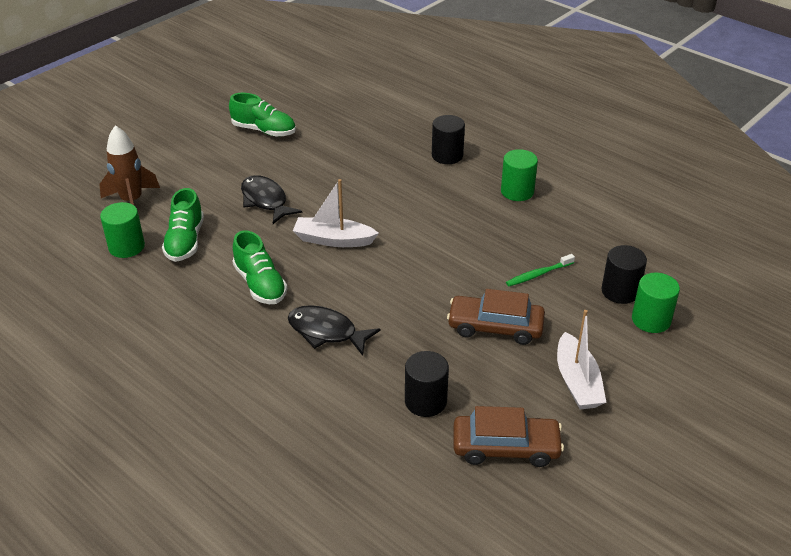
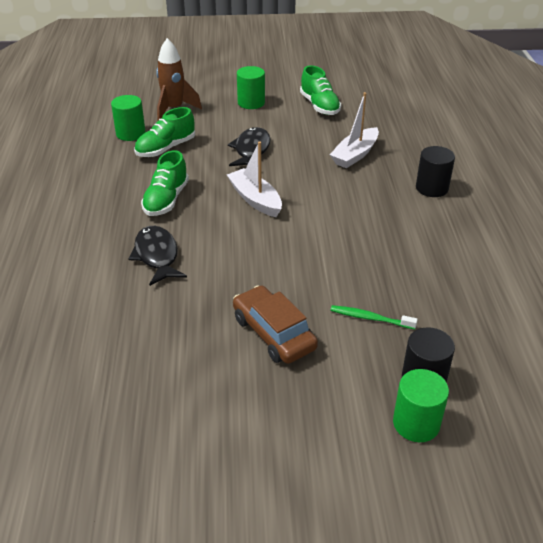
camera: 45 degrees right, 0 degrees up
black cylinder [405,351,449,417] -> none
brown car [454,406,564,467] -> none
green cylinder [501,149,538,201] -> green cylinder moved to [237,66,265,109]
white boat [557,310,606,409] -> white boat moved to [330,92,379,168]

